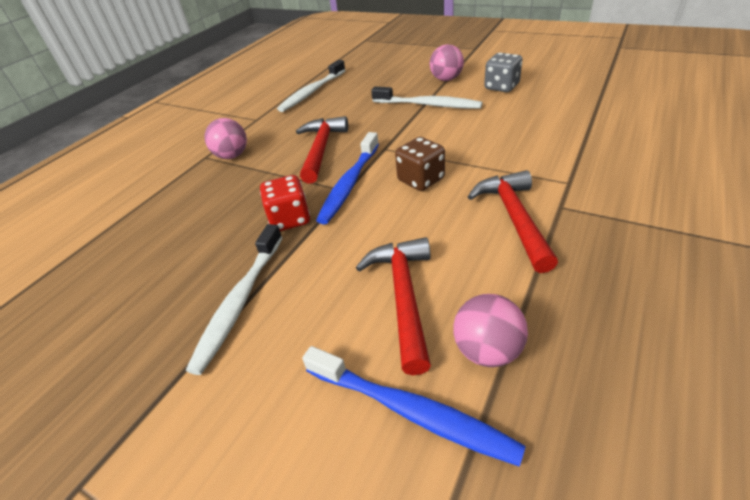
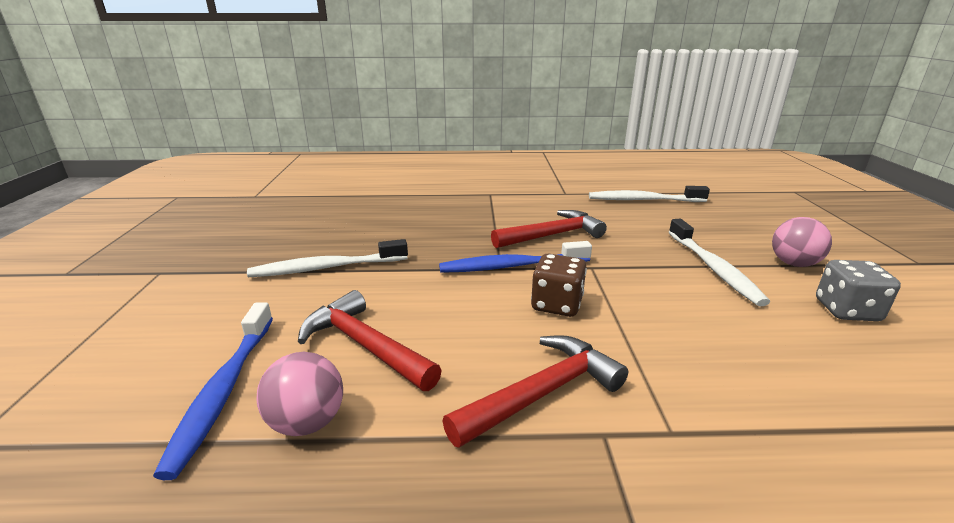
camera: 55 degrees right, 15 degrees down
pink ball [204,118,247,159] -> none
red dice [260,175,310,231] -> none
red hammer [356,237,431,375] -> red hammer turned 105 degrees counterclockwise [298,290,442,391]

